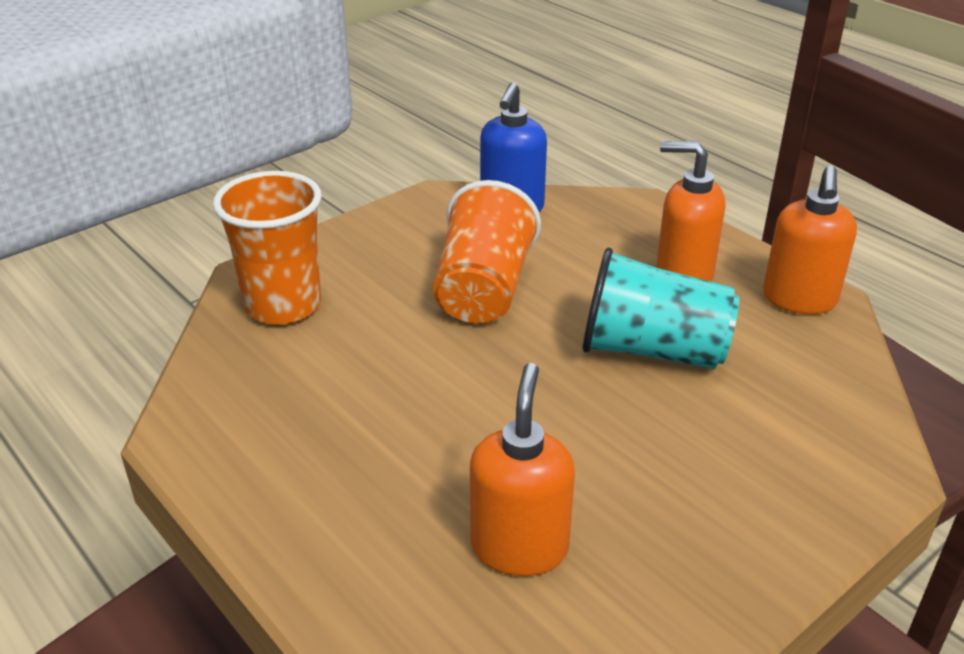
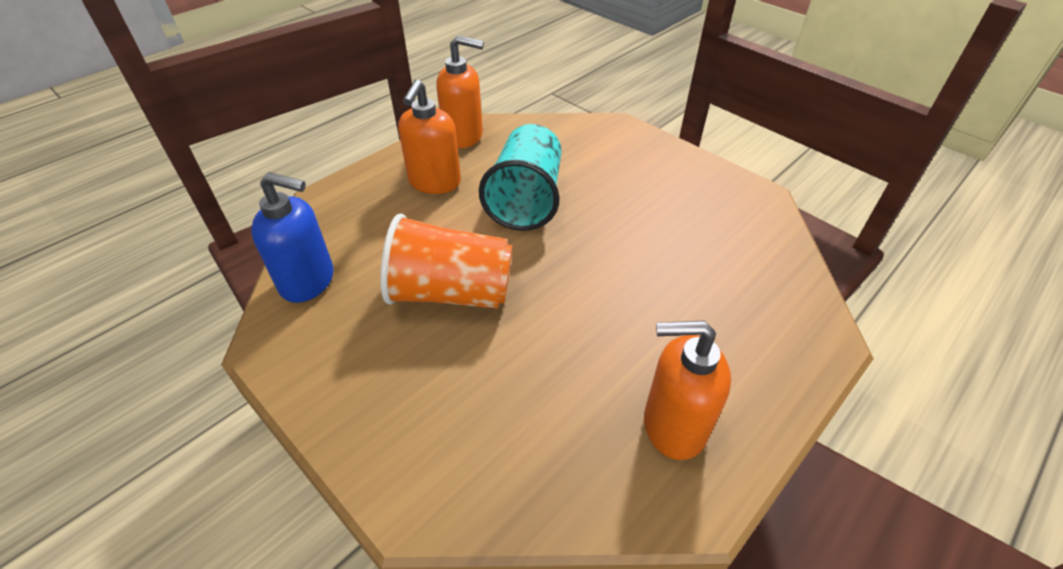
camera: 95 degrees left, 10 degrees up
orange cup [213,171,322,325] -> none
orange soap dispenser [470,363,575,576] -> orange soap dispenser moved to [644,321,731,460]

